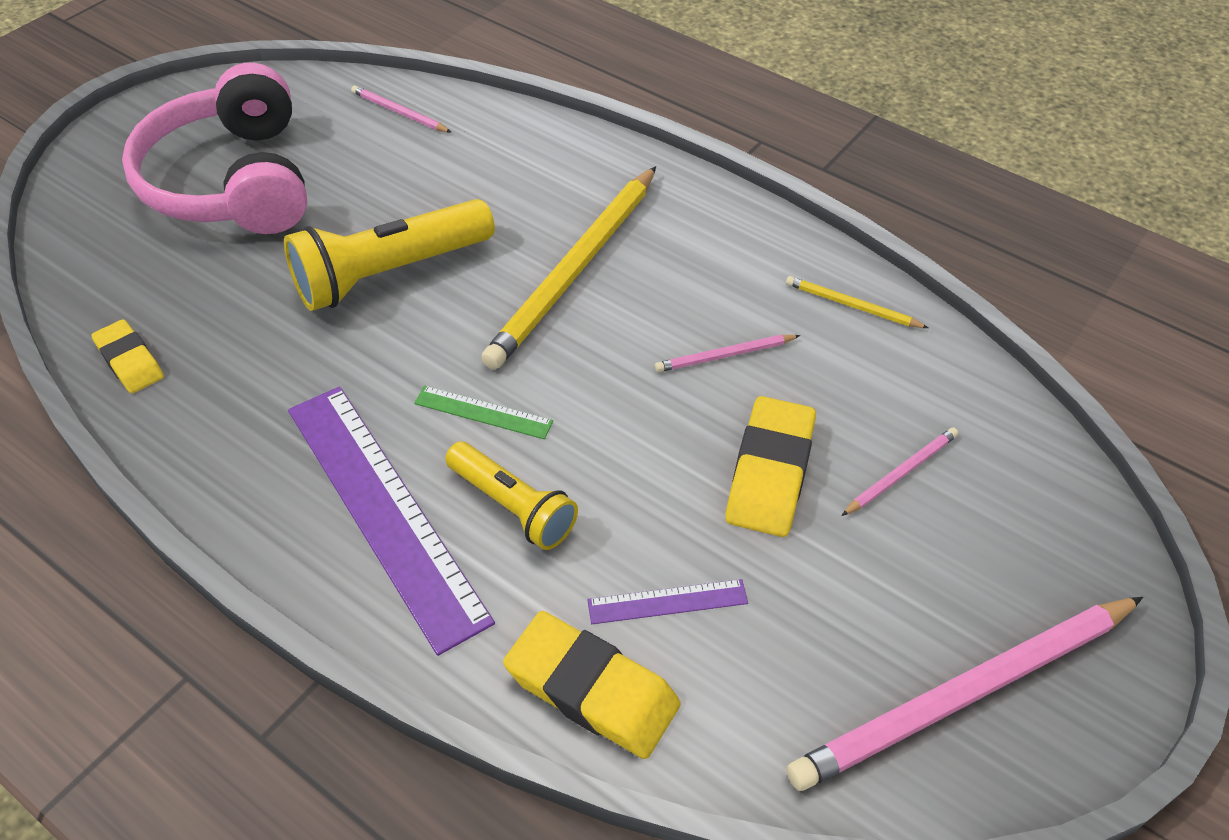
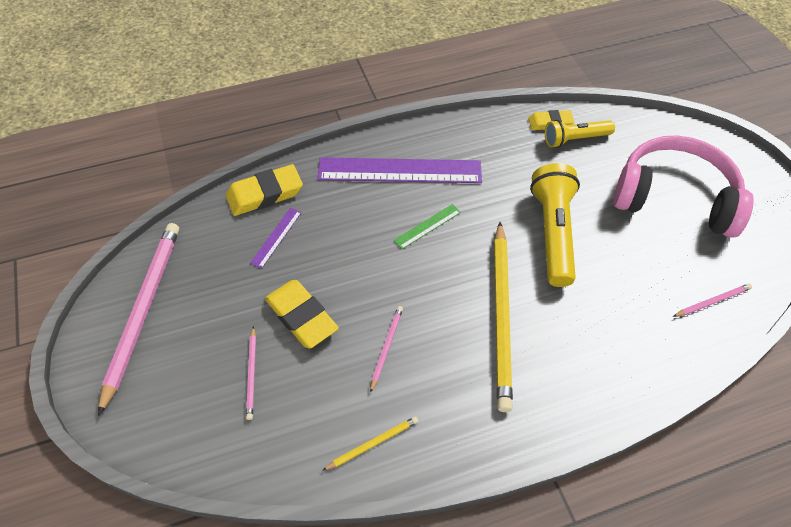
camera: 125 degrees right, 5 degrees up
yellow flashlight [445,442,578,550] -> yellow flashlight moved to [545,120,615,148]
yellow pencil [481,166,656,370] -> yellow pencil turned 150 degrees counterclockwise [494,222,513,412]

